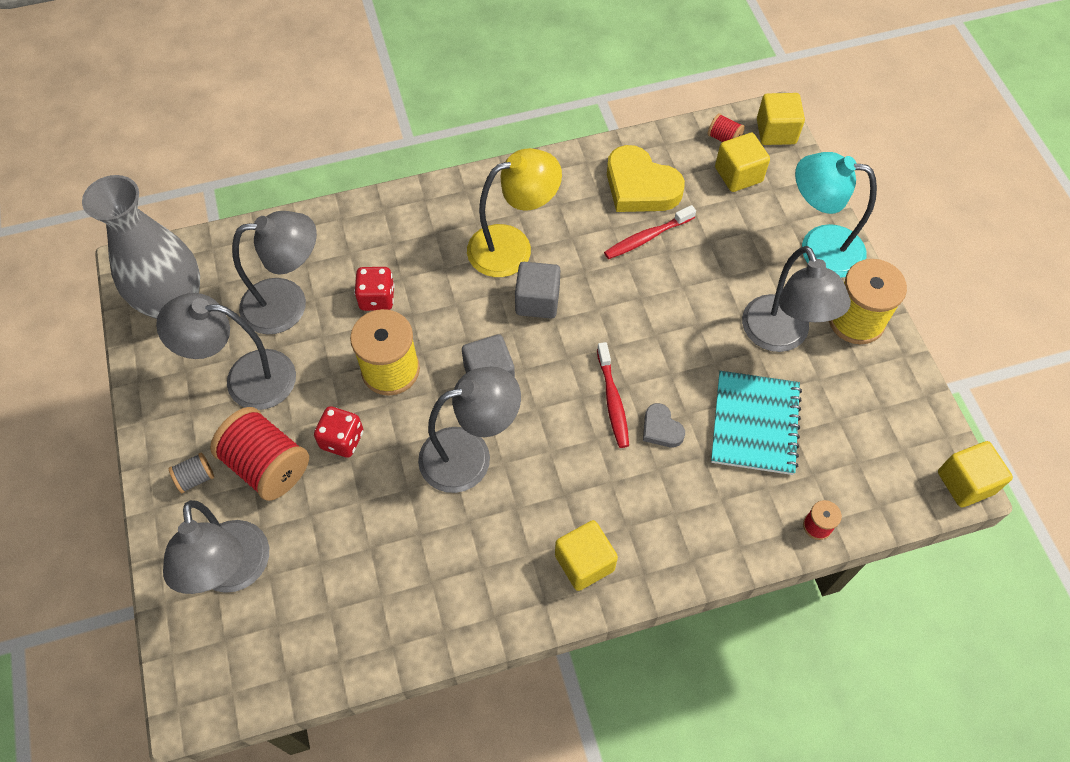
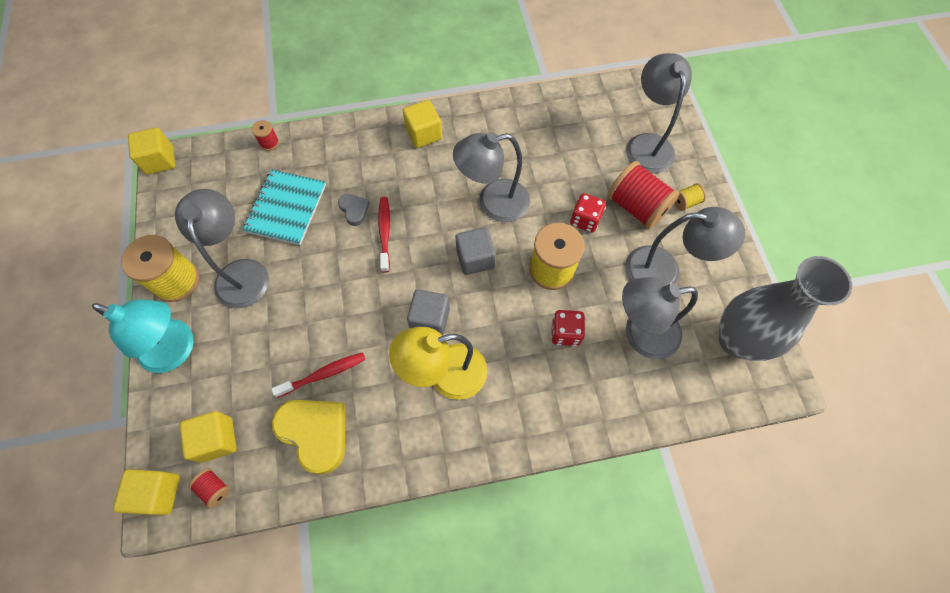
camera: 175 degrees left, 5 degrees up
grey spool [169,452,214,493] -> yellow spool [674,183,706,211]

